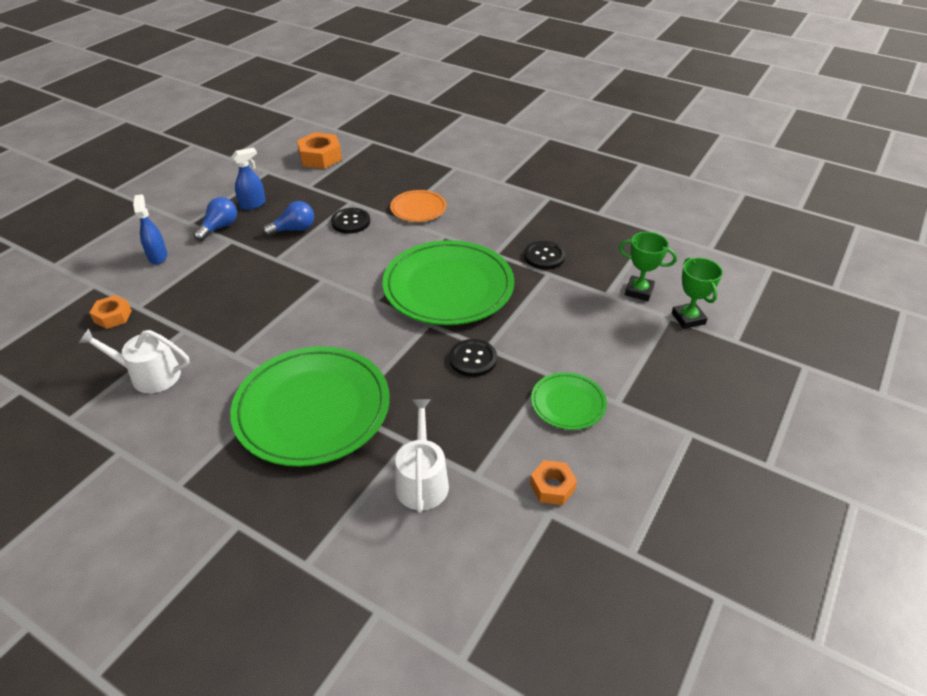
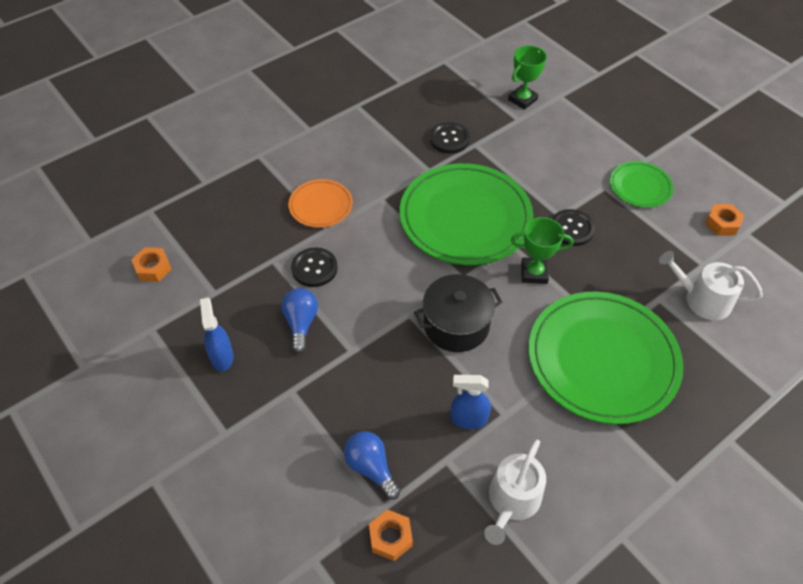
camera: 70 degrees left, 10 degrees up
blue spray bottle [133,194,167,265] -> blue spray bottle moved to [450,375,491,429]
blue light bulb [193,197,237,241] -> blue light bulb moved to [344,431,401,500]
orange nut [297,132,342,169] -> orange nut [131,247,172,282], size x0.62
green trophy [672,258,723,329] -> green trophy moved to [511,217,574,284]
none -> black pot [414,274,502,352]

